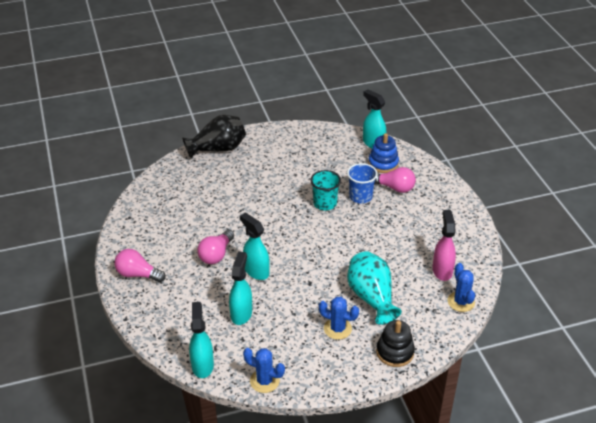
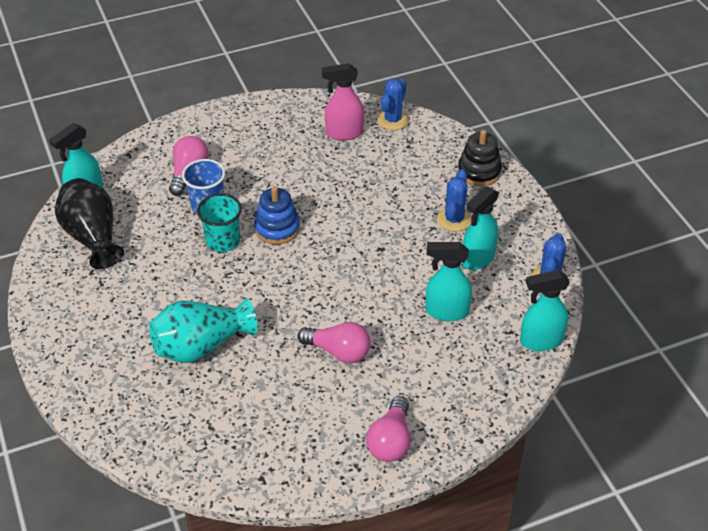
camera: 95 degrees left, 5 degrees up
black vase [182,115,246,159] -> black vase moved to [55,178,124,269]
turquoise spray bottle [240,213,270,280] -> turquoise spray bottle moved to [462,186,499,270]
turquoise vase [347,251,401,325] -> turquoise vase moved to [149,298,257,363]
blue stacking toy [368,133,399,173] -> blue stacking toy moved to [254,186,300,244]
blue cactus [448,263,475,312] -> blue cactus turned 45 degrees counterclockwise [377,79,409,130]

